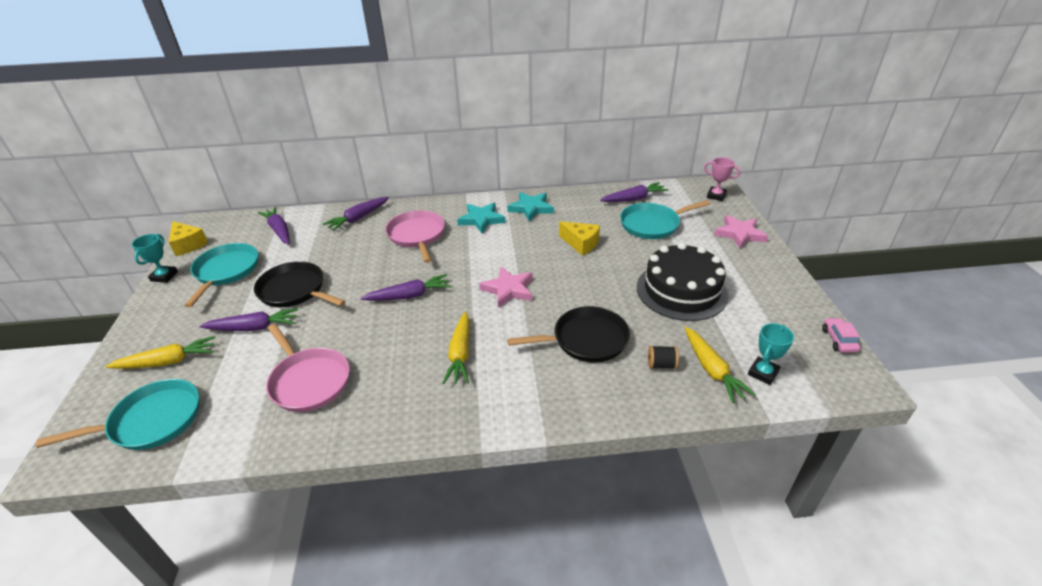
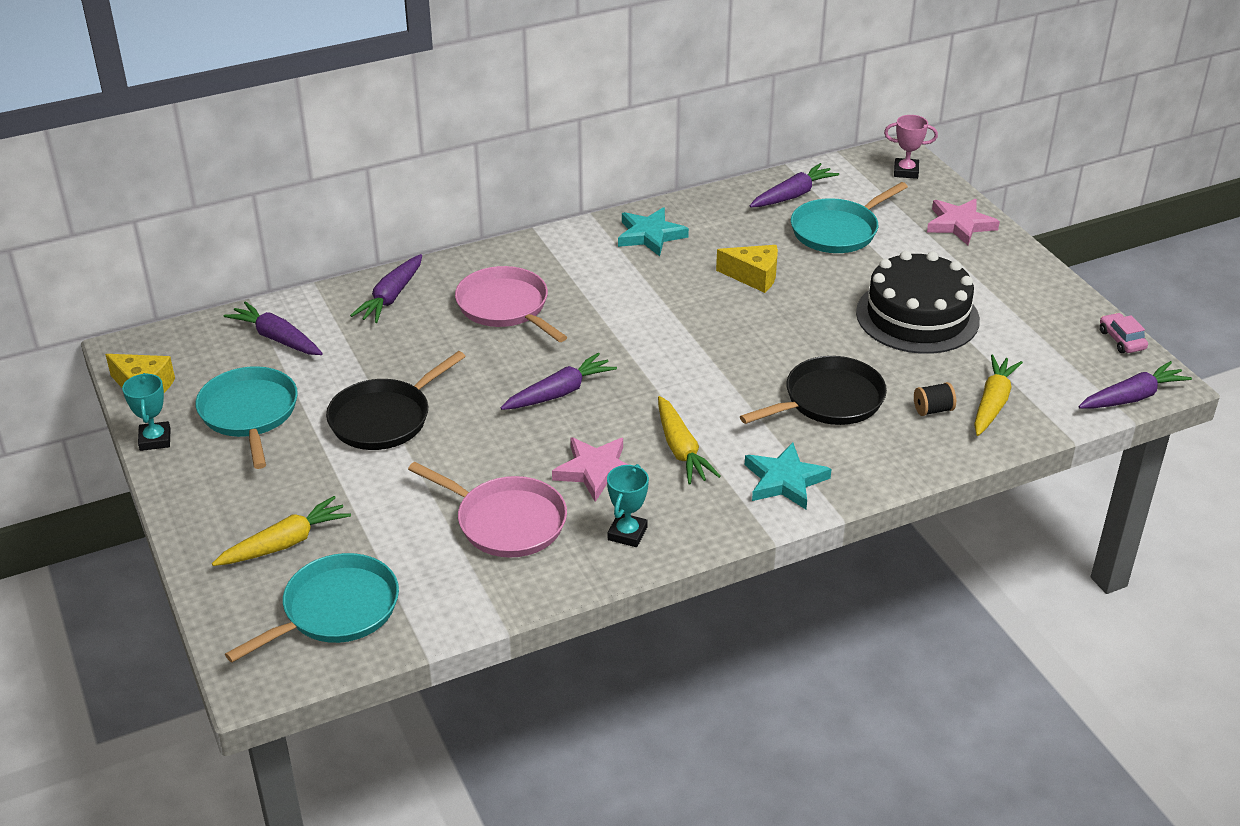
camera: 20 degrees left, 0 degrees up
purple carrot [199,308,298,331] -> purple carrot moved to [1078,361,1192,409]
black pan [254,261,346,307] -> black pan turned 60 degrees counterclockwise [326,351,466,450]
turquoise star [457,203,506,233] -> turquoise star moved to [745,443,831,509]
pink star [479,267,533,308] -> pink star moved to [552,437,628,502]
yellow carrot [685,327,756,403] -> yellow carrot turned 120 degrees counterclockwise [974,355,1023,436]
turquoise trophy [748,323,794,385] -> turquoise trophy moved to [607,464,649,547]

